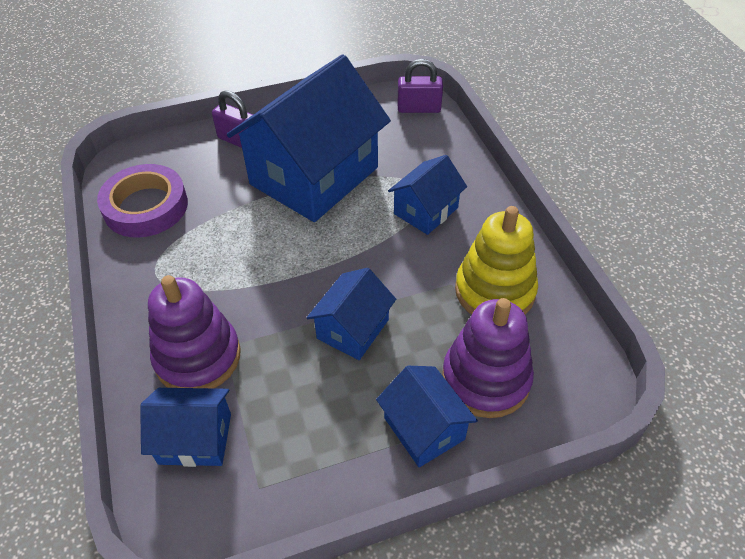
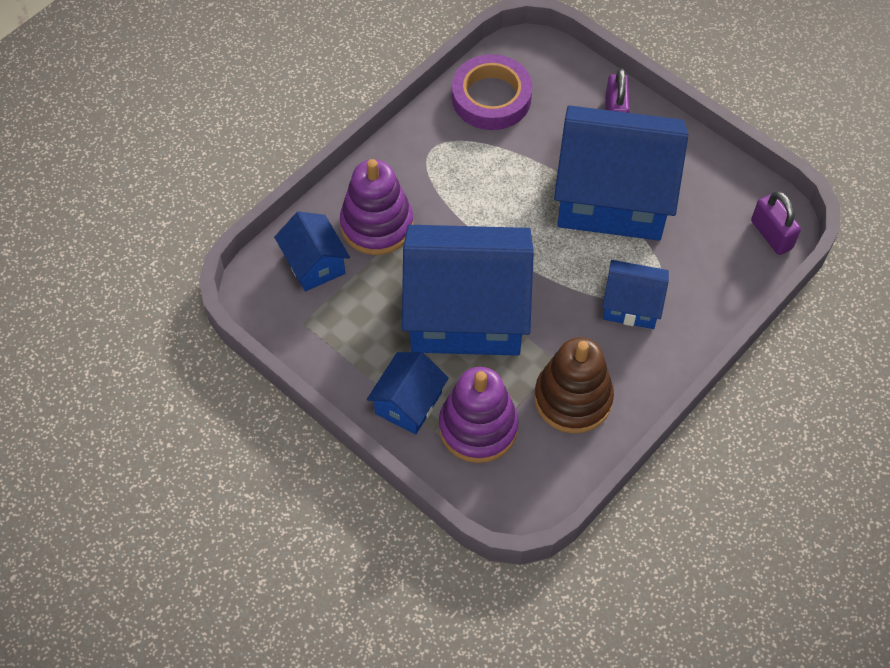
camera: 60 degrees right, 10 degrees up
blue house [307,268,396,360] -> blue house [402,225,534,356], size x2.08
yellow stacking toy [455,206,538,315] -> brown stacking toy [534,337,614,433]

